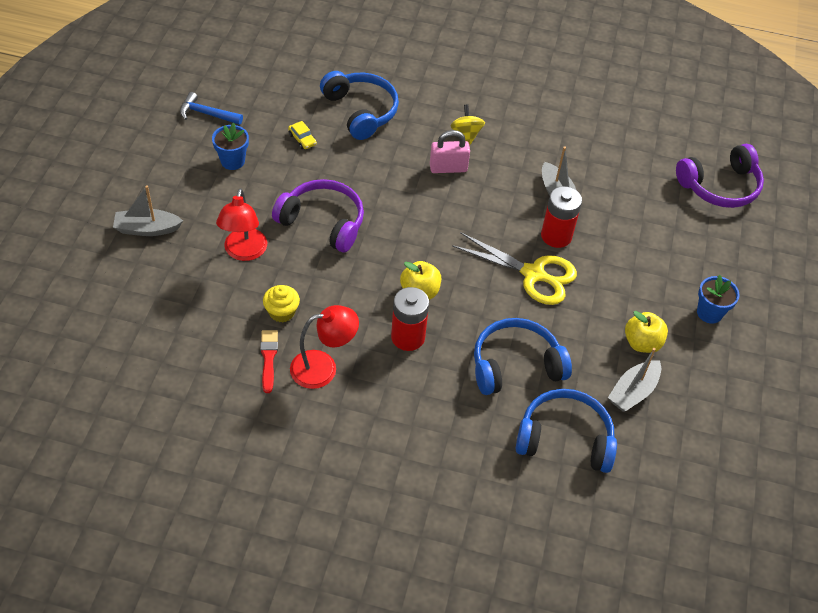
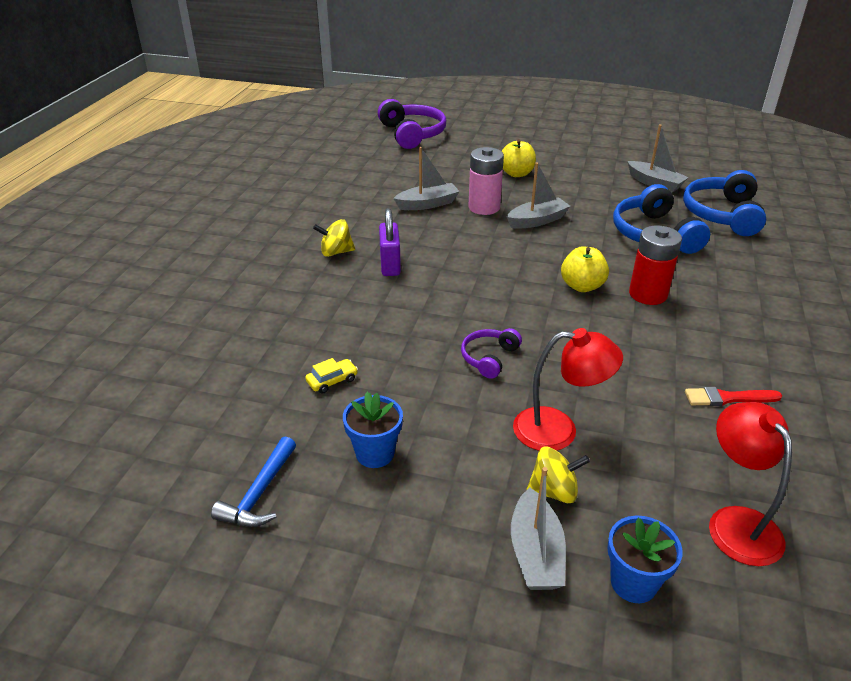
camera: 85 degrees left, 15 degrees down
yellow cupcake [263,285,300,322] -> none
purple headphones [272,179,364,252] -> purple headphones [461,328,522,379], size x0.54
red lamp [290,305,359,389] -> red lamp moved to [709,402,792,566]
blue headphones [320,71,399,140] -> none
pink padlock [430,130,470,173] -> purple padlock [379,208,401,276]
yellow scissors [452,232,577,305] -> grey boat [507,162,570,229]
red battery [541,186,582,248] -> pink battery [469,147,504,215]
yellow apple [625,311,668,353] -> yellow apple moved to [502,139,536,177]
blue flower pot [697,275,740,324] -> blue flower pot moved to [607,516,683,603]
none -> yellow spinning top [526,447,590,503]

